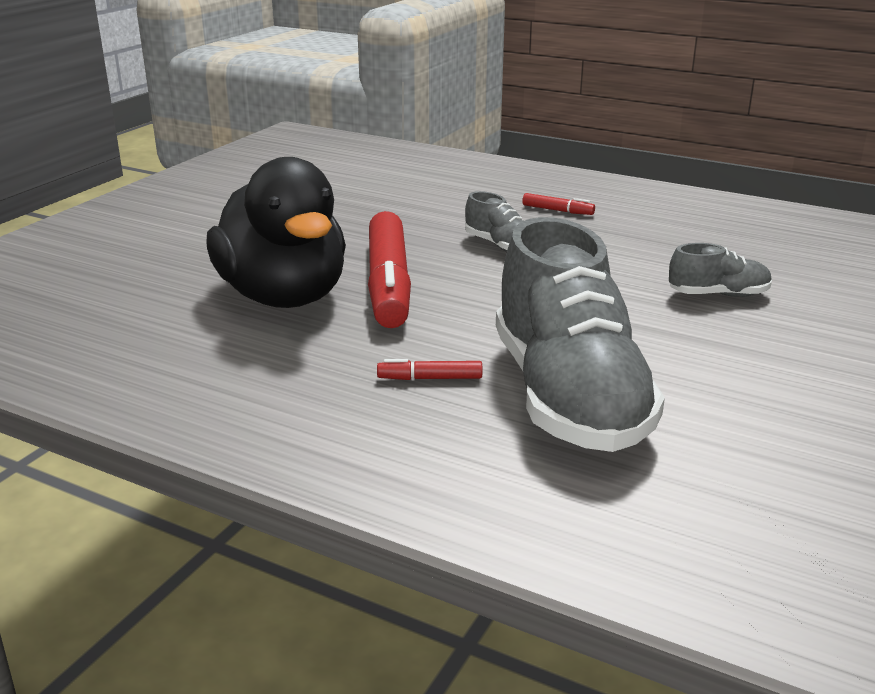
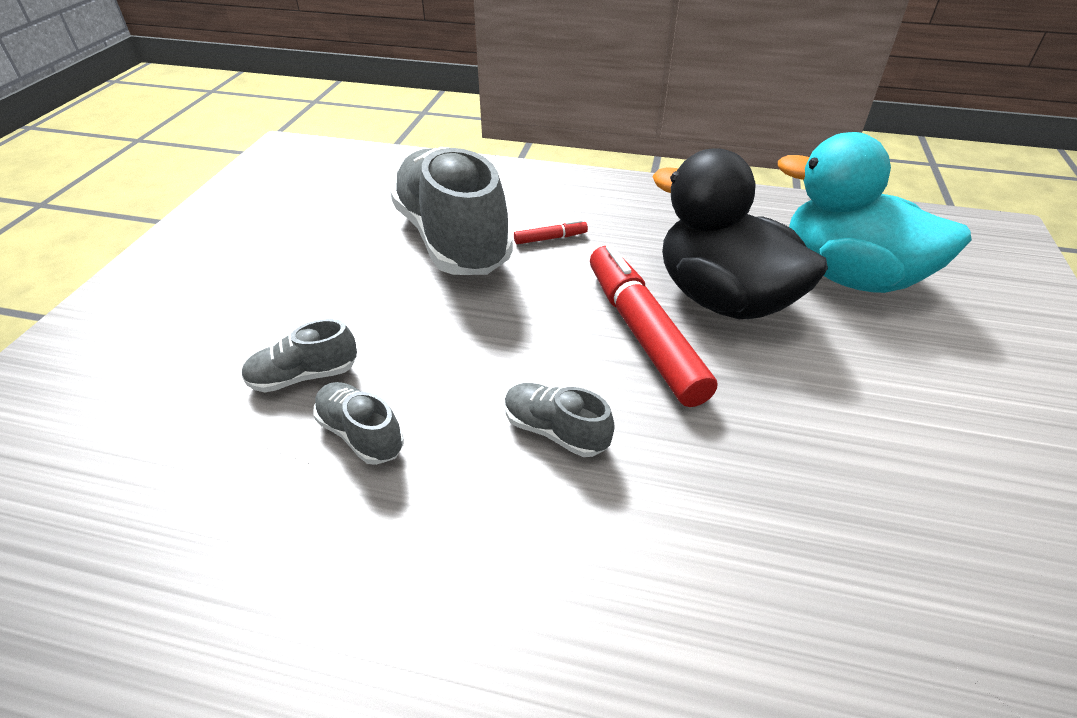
camera: 165 degrees right, 15 degrees up
red marker [522,193,595,215] -> none
none -> grey shoe [313,382,404,465]
none -> turquoise duck [778,132,972,293]

